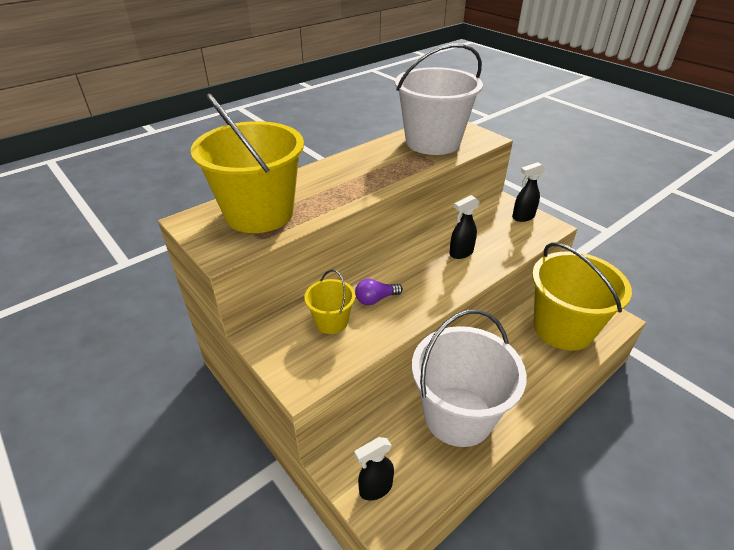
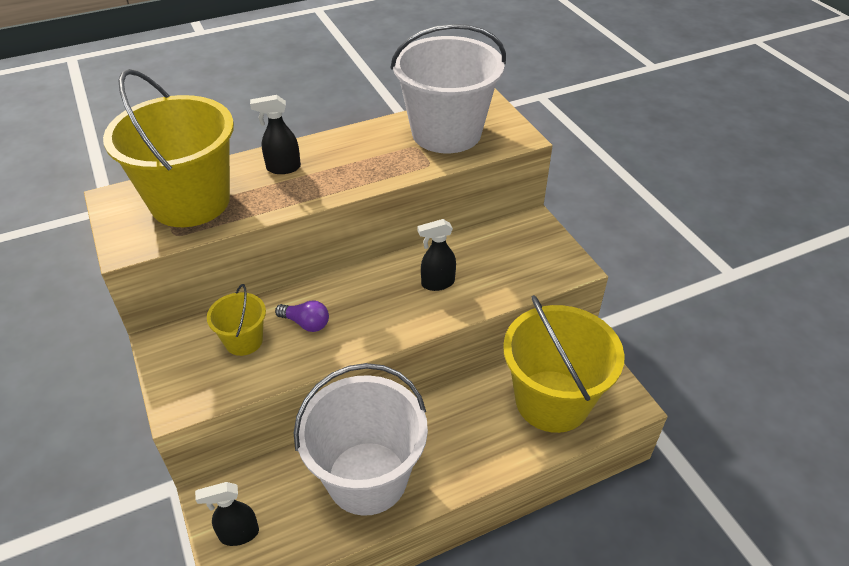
camera: 15 degrees right, 5 degrees up
purple light bulb [355,278,403,305] -> purple light bulb turned 150 degrees counterclockwise [275,300,329,332]
black spray bottle [512,162,545,222] -> black spray bottle moved to [250,95,301,174]

